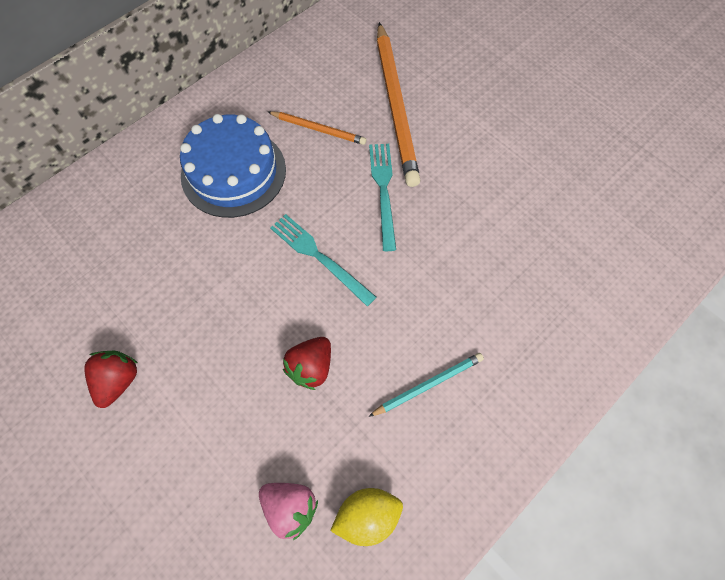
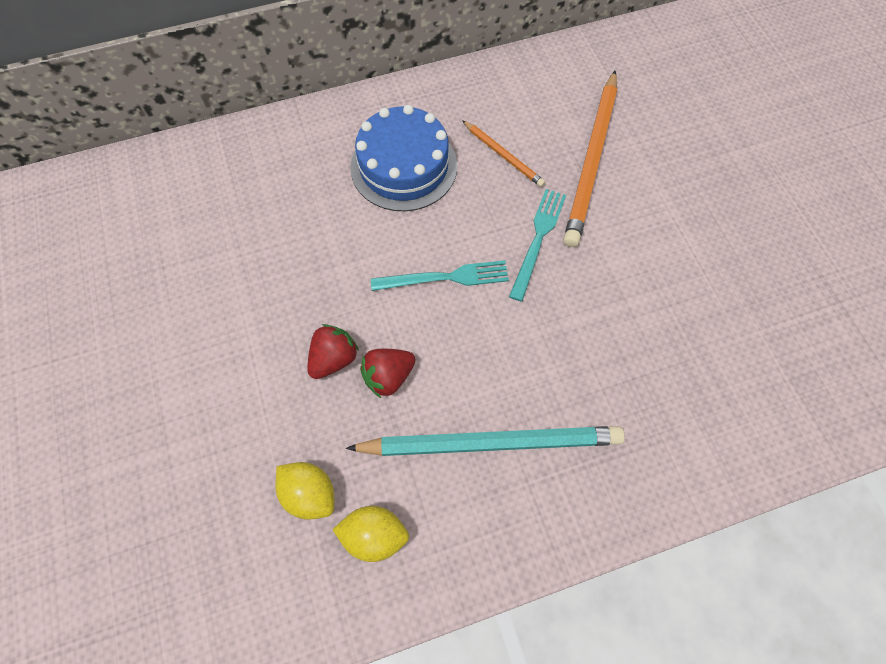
camera: 25 degrees right, 0 degrees up
red strawberry [84,351,138,408] -> red strawberry moved to [307,324,359,379]
pink strawberry [259,483,318,540] -> yellow lemon [275,462,334,520]
turquoise fork [270,214,376,306] -> turquoise fork turned 105 degrees clockwise [371,260,509,291]
turquoise pencil [368,353,484,417] -> turquoise pencil [346,426,625,456], size x2.00

